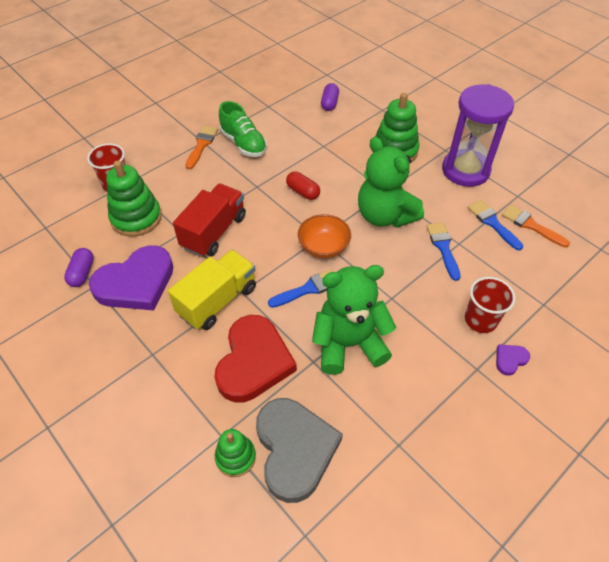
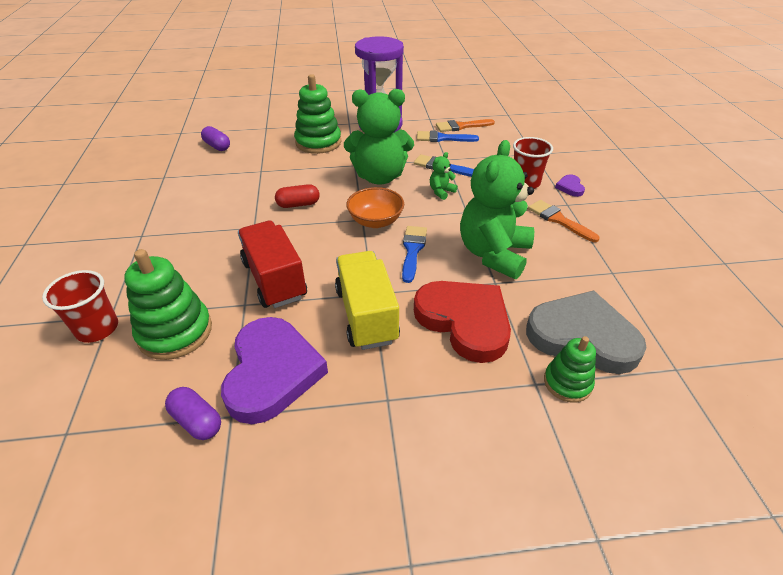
camera: 55 degrees left, 10 degrees down
orange brush [185,126,218,169] -> orange brush moved to [528,200,600,242]
green shoe [219,101,267,157] -> none
none -> green teddy bear [430,152,458,200]

